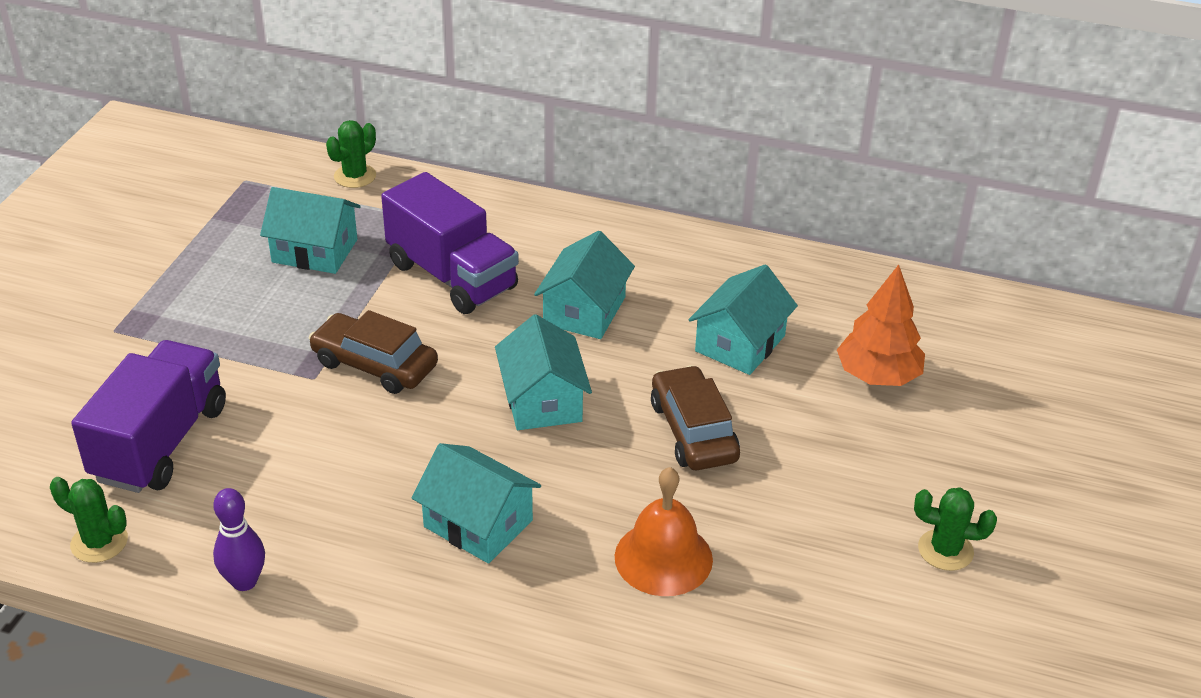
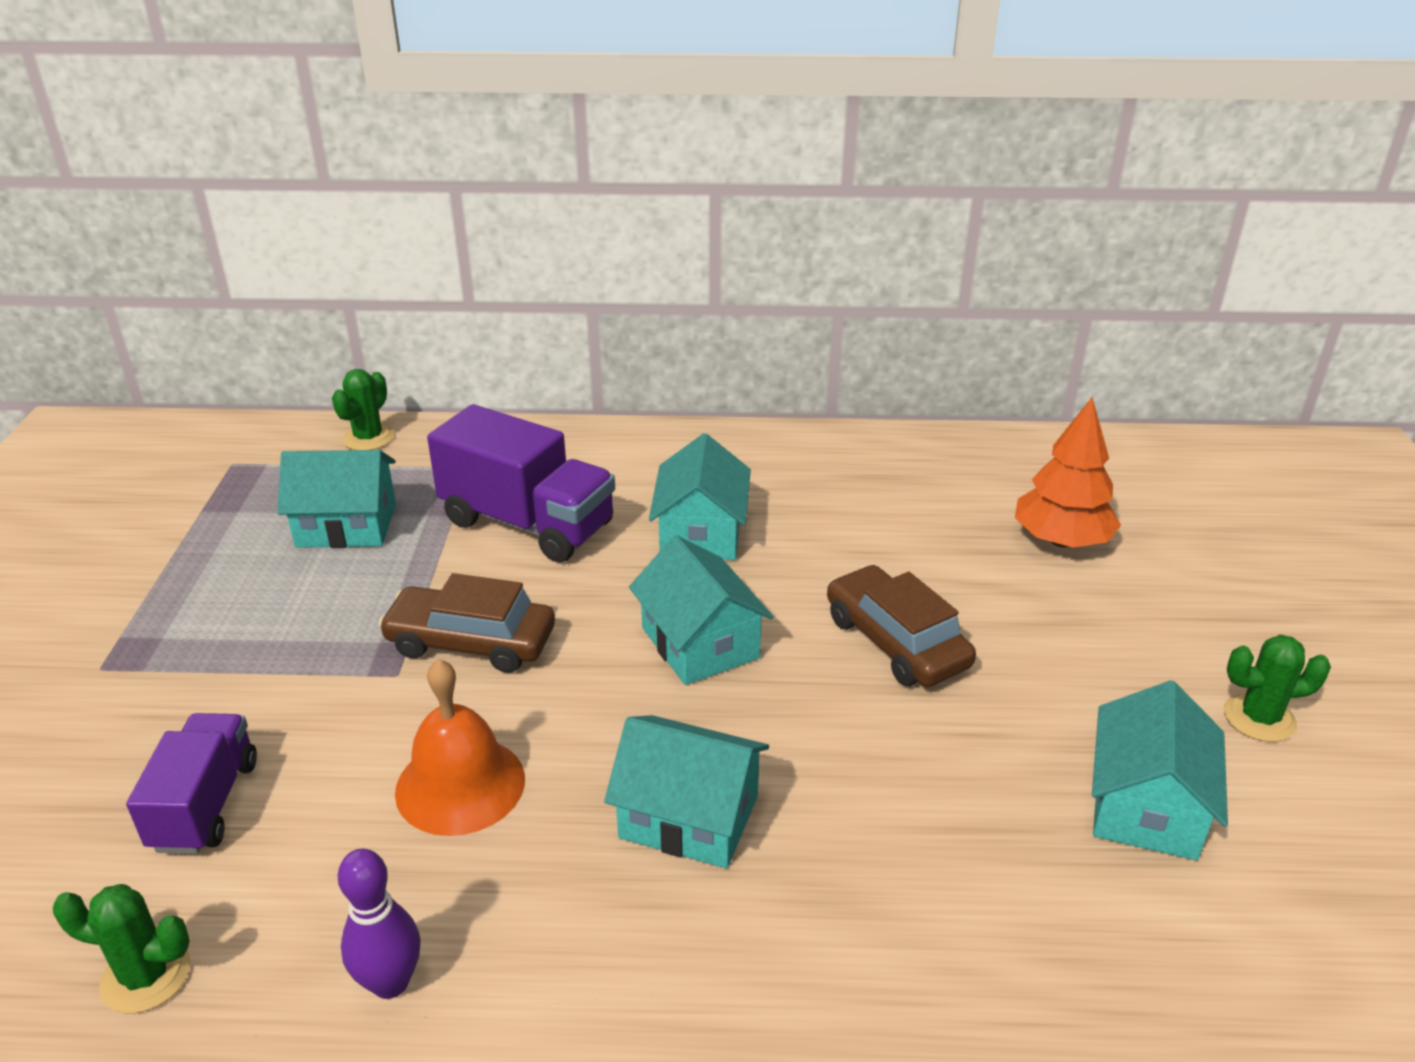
camera: 15 degrees left, 5 degrees down
purple truck [71,340,226,493] -> purple truck [126,713,257,854], size x0.62
orange bell [615,467,713,596] -> orange bell moved to [395,659,525,836]
turquoise house [689,264,798,375] -> turquoise house moved to [1092,681,1228,860]

